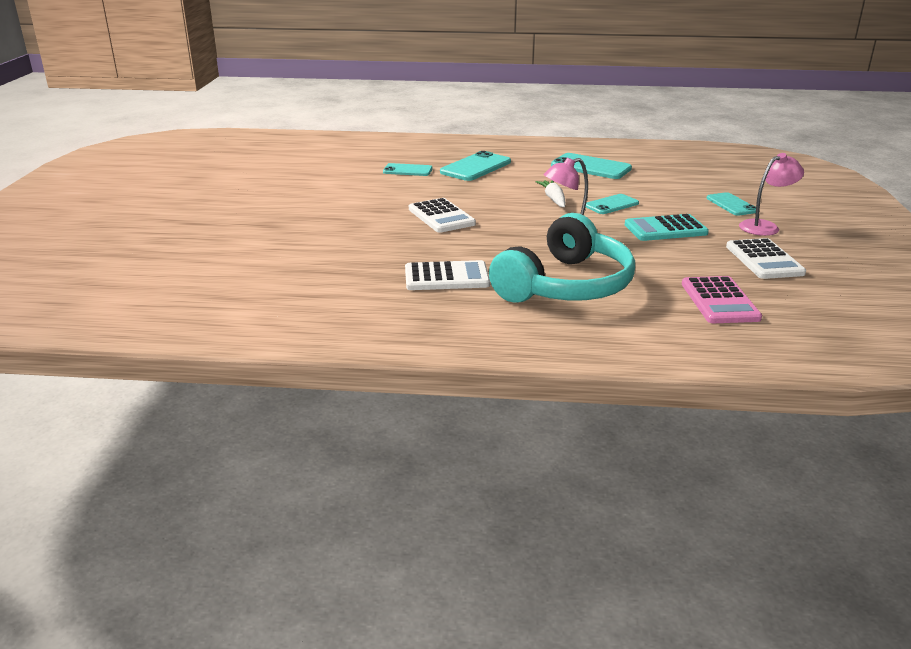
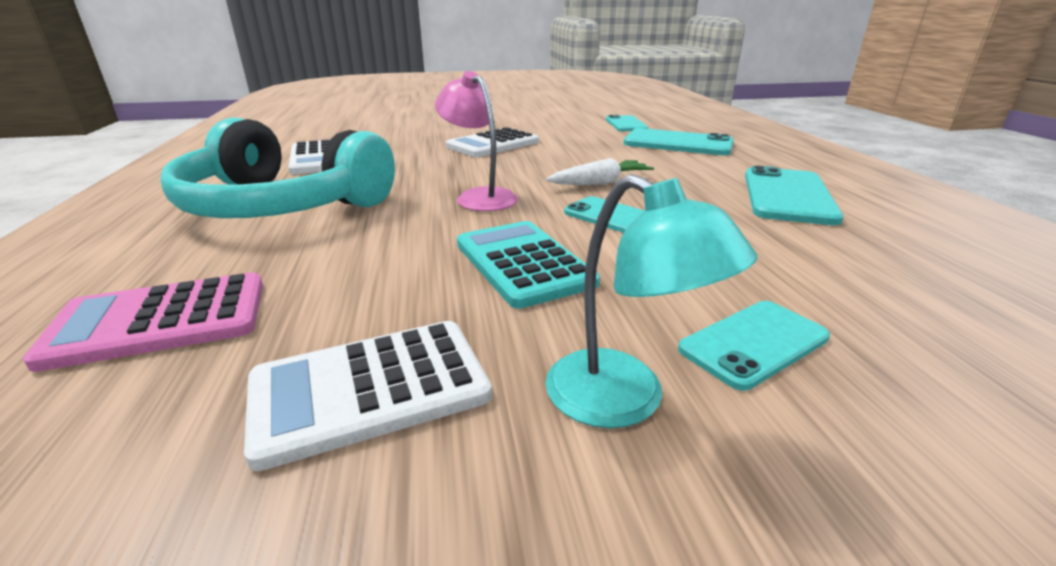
camera: 75 degrees right, 0 degrees up
pink lamp [739,153,804,236] -> turquoise lamp [545,174,758,428]

